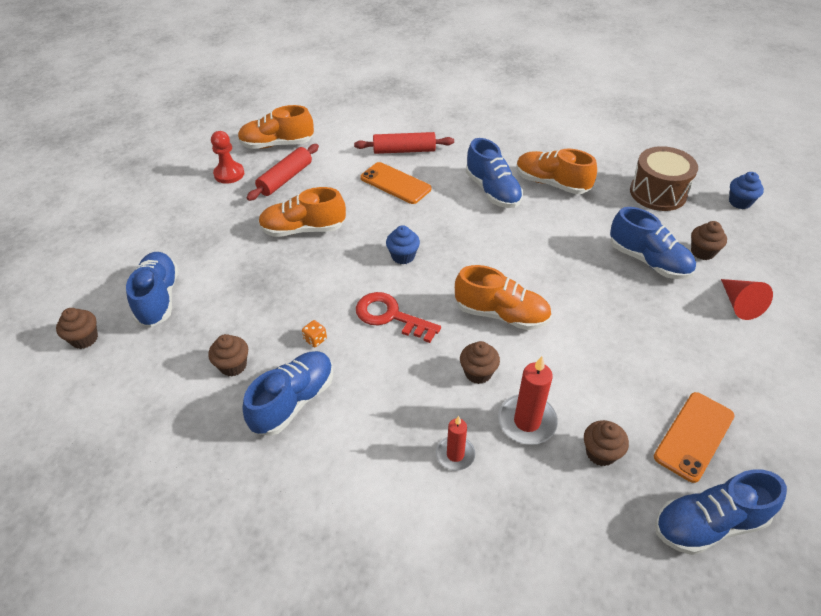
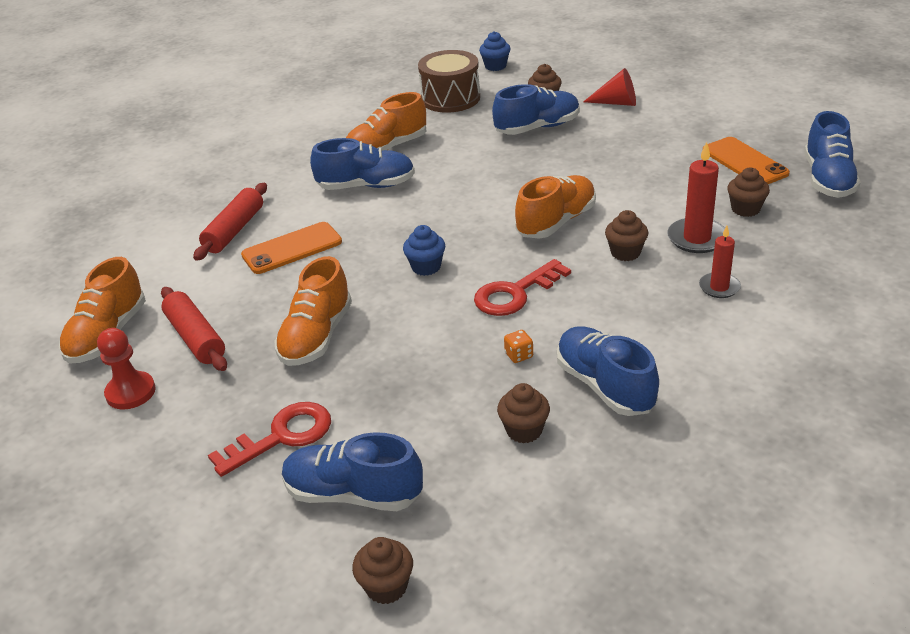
camera: 65 degrees left, 10 degrees down
none -> red key [208,402,331,477]

